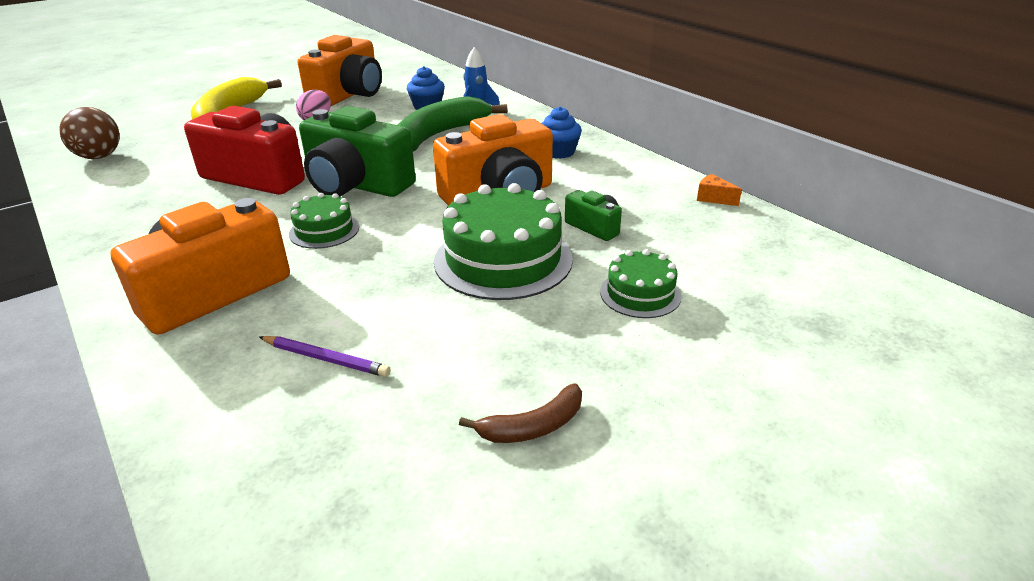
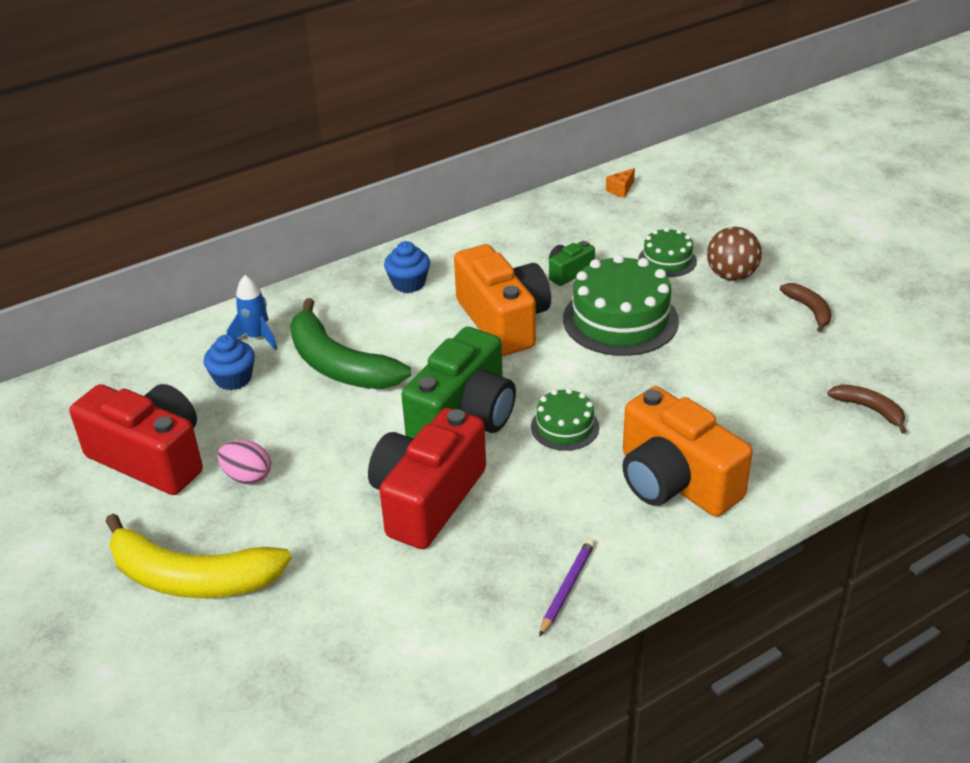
camera: 85 degrees left, 5 degrees up
brown ball [59,107,120,159] -> brown ball moved to [707,227,762,281]
purple pencil [259,336,391,377] -> purple pencil moved to [539,539,595,637]
orange camera [298,35,382,106] -> red camera [70,384,203,495]
orange cheese [697,174,742,206] -> orange cheese moved to [606,168,635,198]
none -> brown banana [828,384,907,434]

